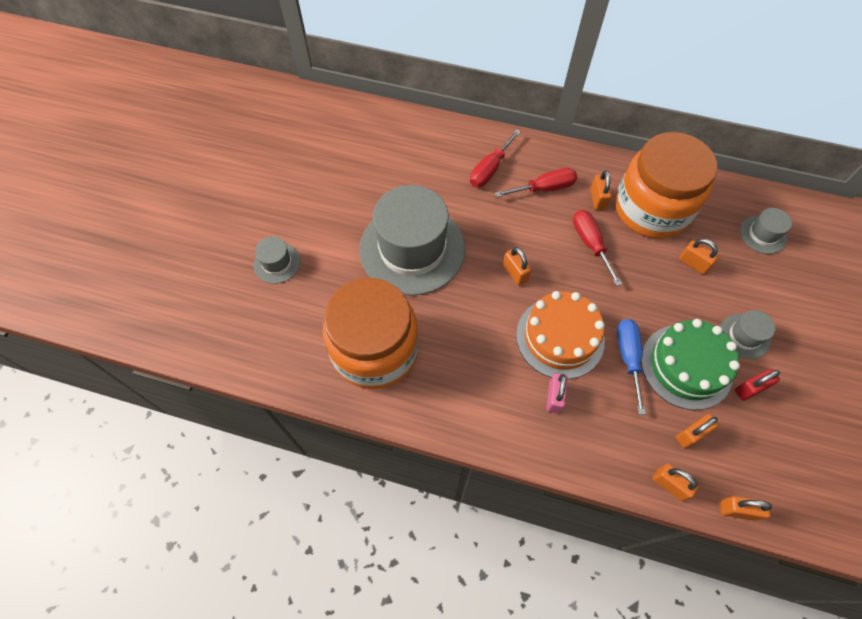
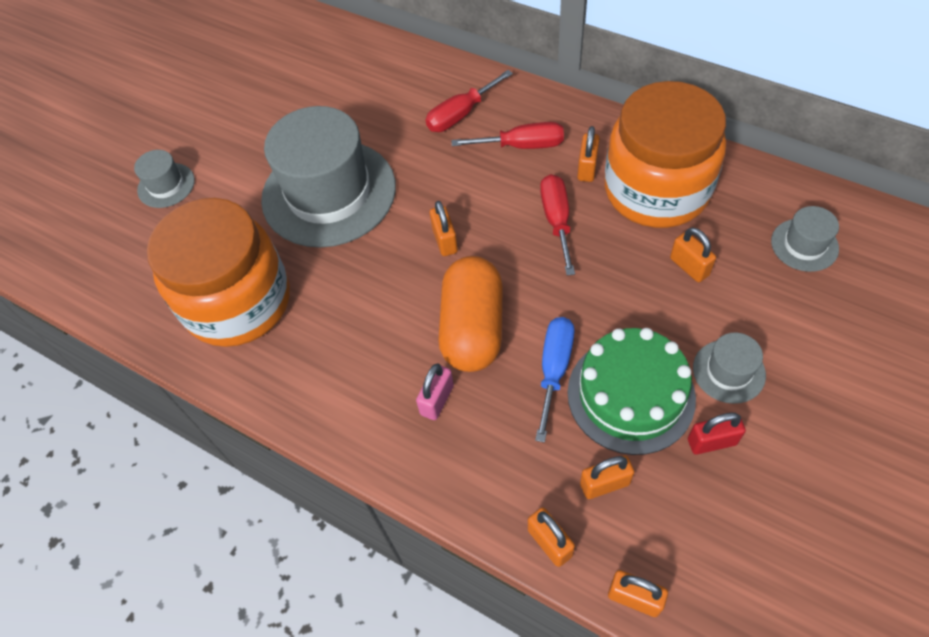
camera: 20 degrees right, 5 degrees down
orange cake [516,291,605,379] -> orange capsule [438,256,503,372]

